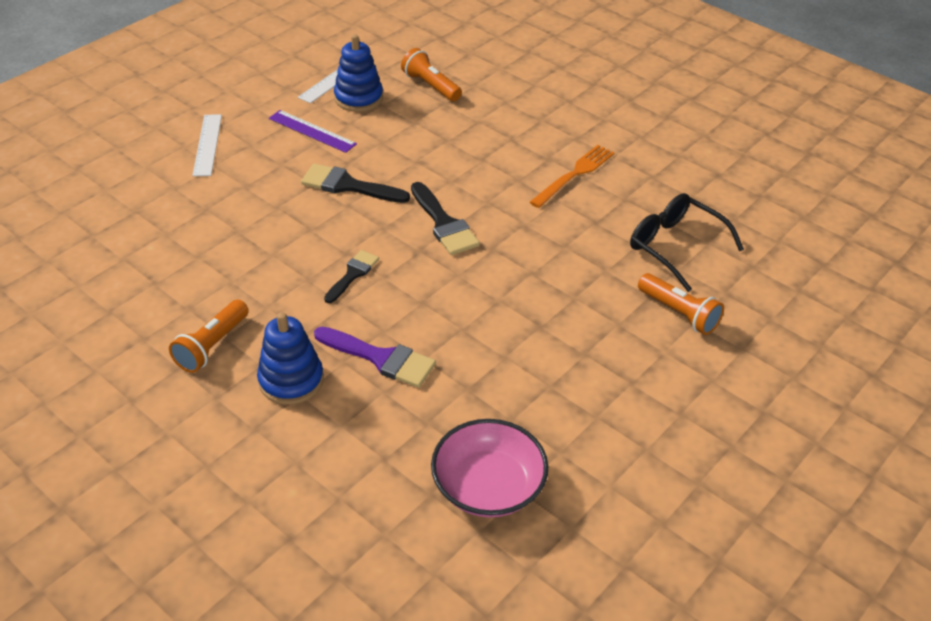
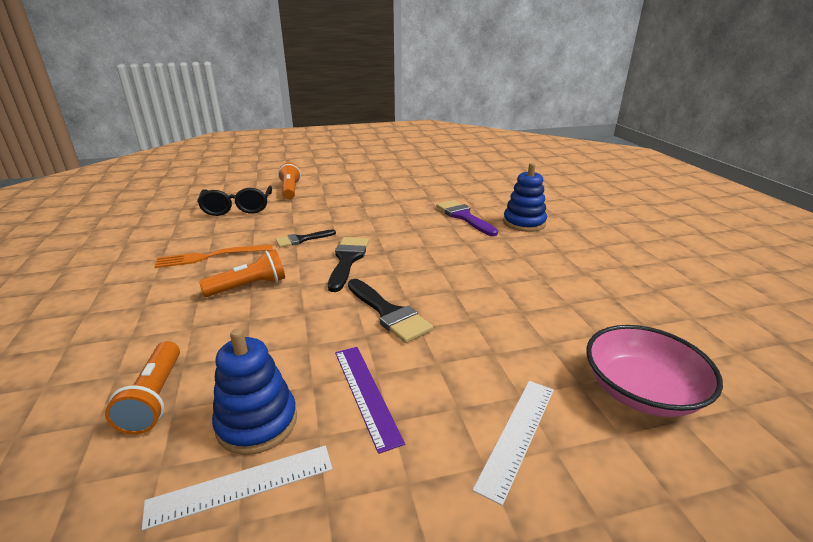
camera: 145 degrees left, 15 degrees down
orange flashlight [169,300,249,373] -> orange flashlight moved to [199,249,285,297]
black brush [324,250,379,303] -> black brush moved to [275,229,336,247]
pink bowl [431,419,548,518] -> pink bowl moved to [586,325,723,417]

